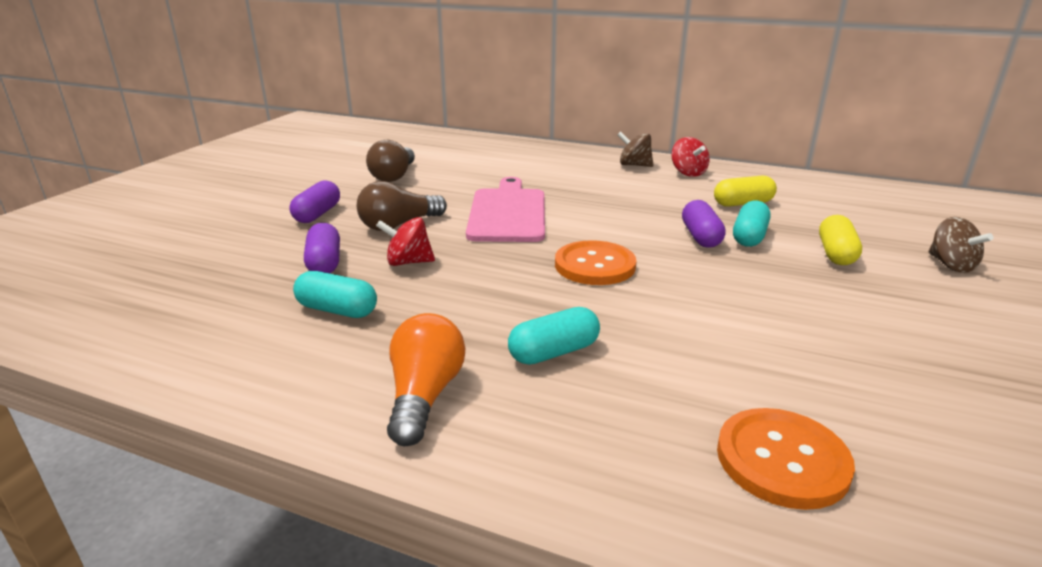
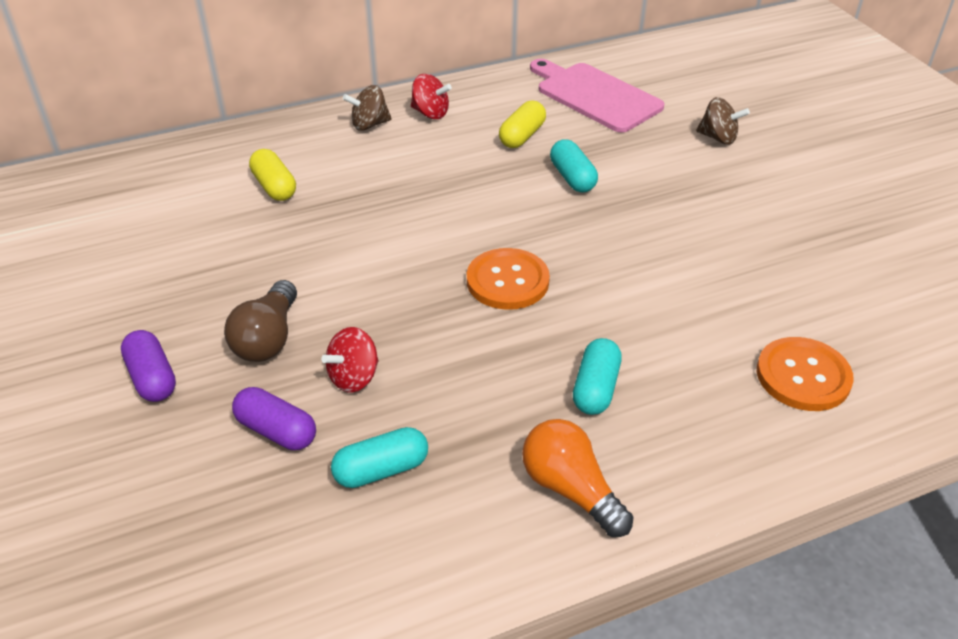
camera: 45 degrees left, 15 degrees up
brown light bulb [366,140,415,182] -> none
pink cutting board [466,177,545,242] -> pink cutting board moved to [530,59,664,133]
purple capsule [682,200,726,248] -> none
yellow capsule [819,215,862,265] -> yellow capsule moved to [249,149,296,201]

